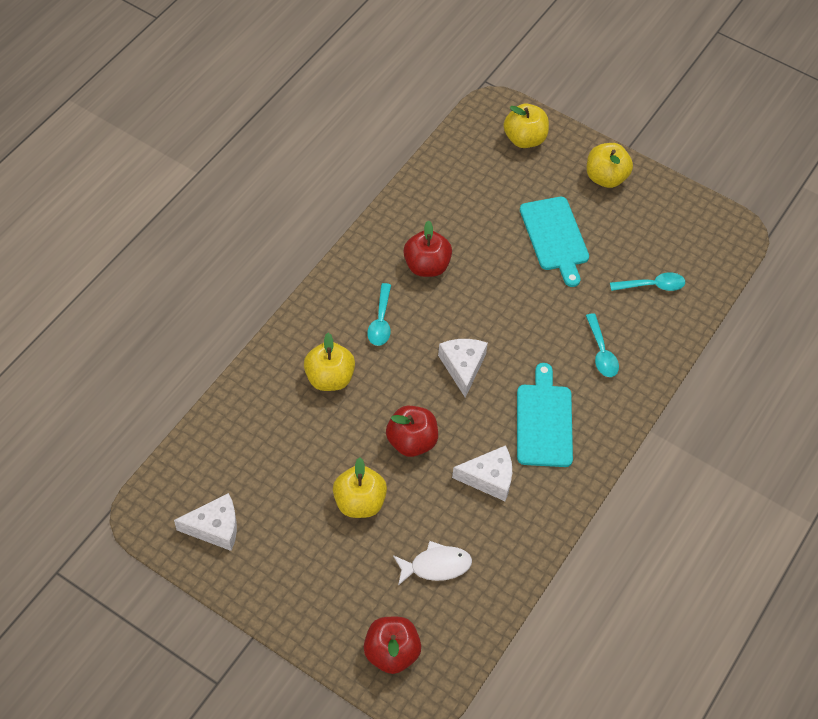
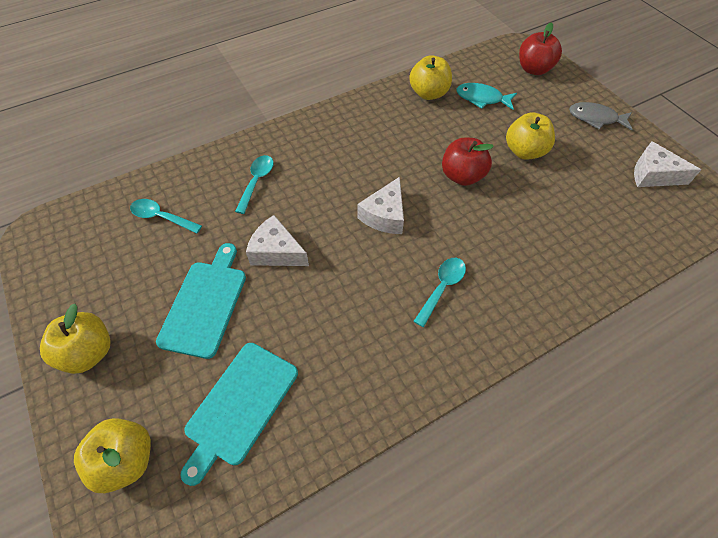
camera: 150 degrees left, 0 degrees up
yellow apple [304,333,355,391] -> yellow apple moved to [409,55,452,100]
white fish [393,541,472,586] -> turquoise fish [456,83,517,110]
red apple [403,220,452,277] -> none
white cheese [452,445,512,501] -> white cheese moved to [246,215,309,266]
turquoise cutting board [517,363,573,467] -> turquoise cutting board moved to [181,343,298,486]
none -> grey fish [569,102,632,131]

